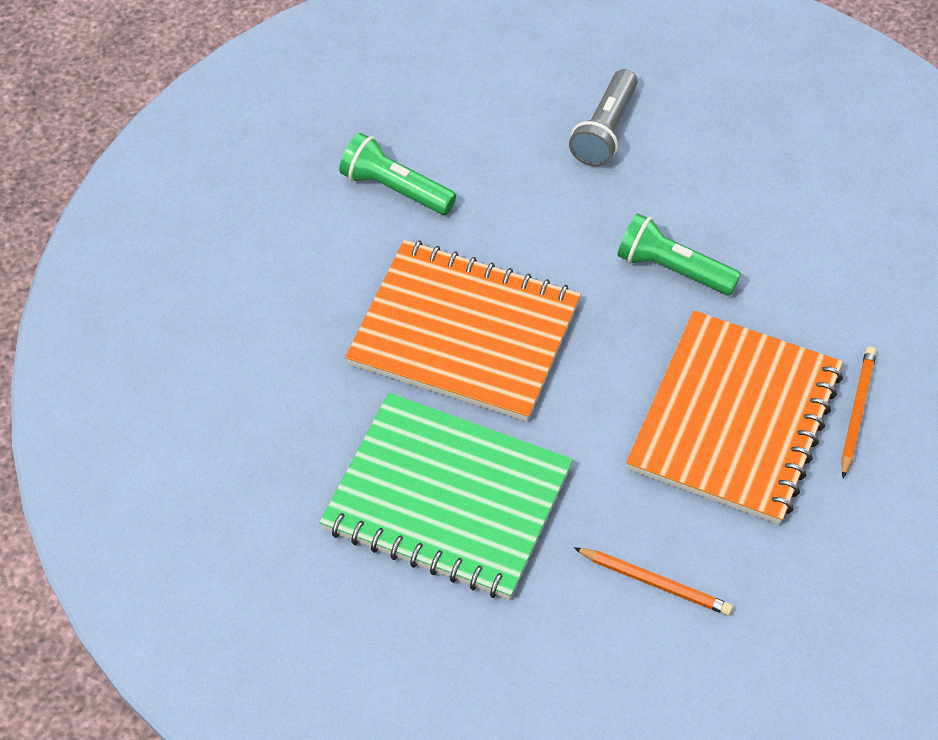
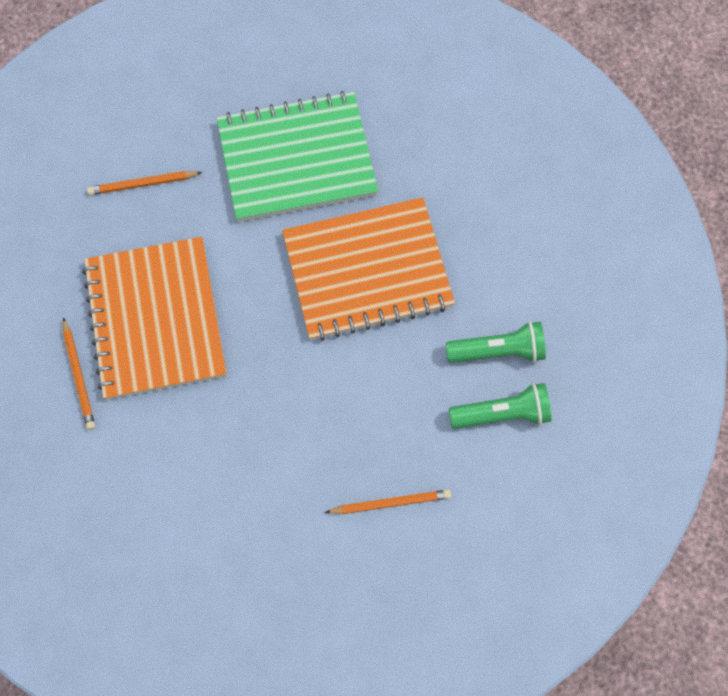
camera: 145 degrees right, 15 degrees up
grey flashlight [569,69,638,167] -> orange pencil [325,489,451,514]
green flashlight [617,213,741,295] -> green flashlight moved to [449,383,552,429]

